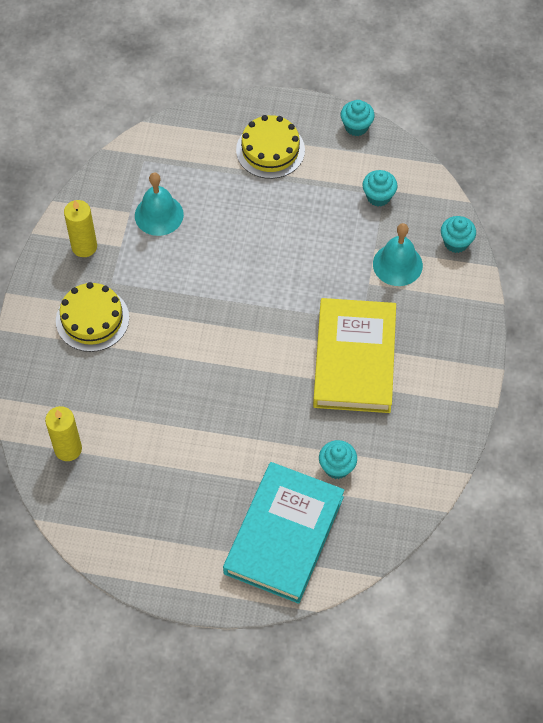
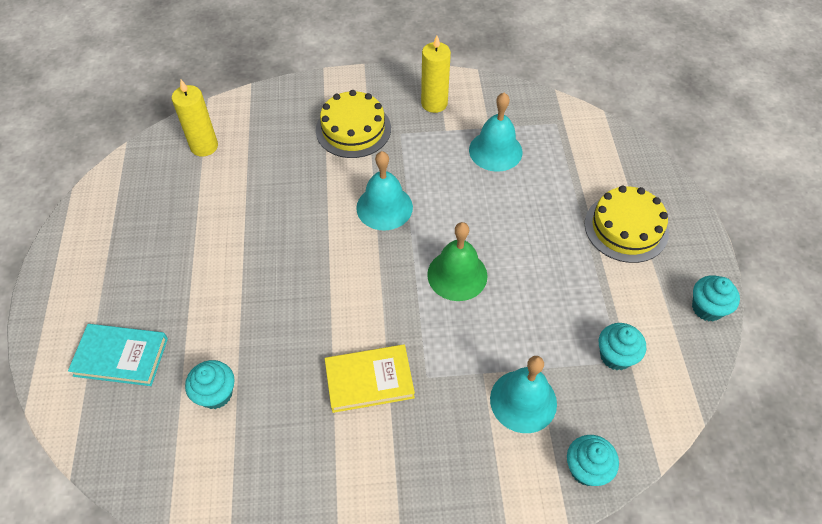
camera: 75 degrees right, 5 degrees down
turquoise book [223,462,345,604] -> turquoise book [68,324,168,386], size x0.56
yellow book [313,298,396,413] -> yellow book [325,344,415,413], size x0.56
none -> turquoise bell [356,151,413,230]
none -> green bell [427,222,487,301]

